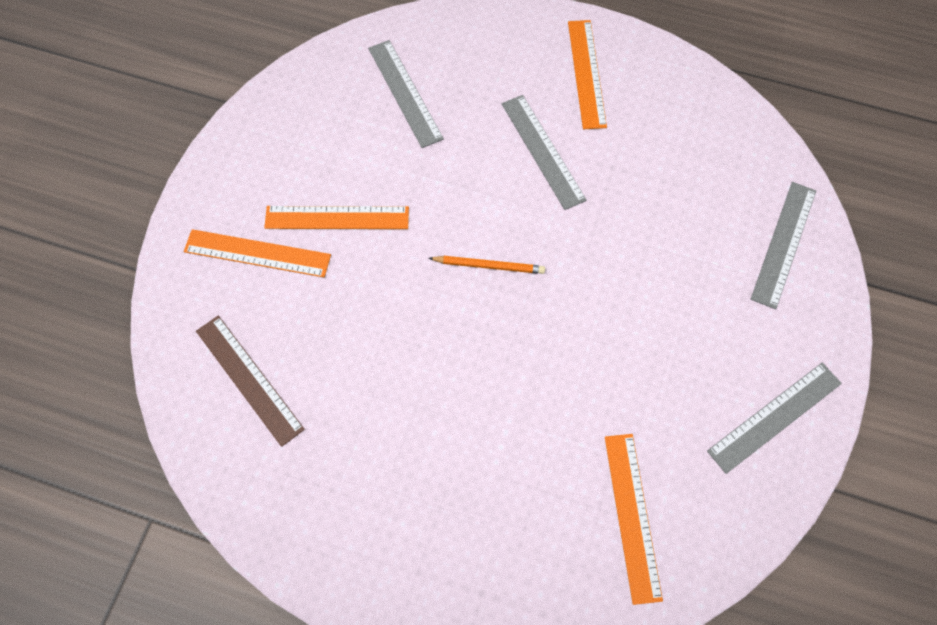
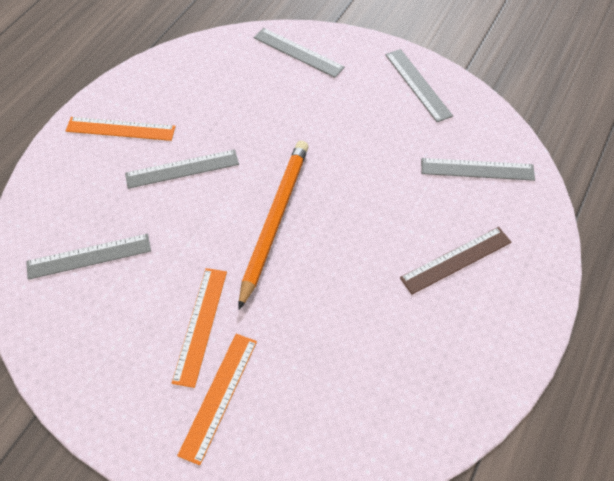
camera: 80 degrees left, 10 degrees down
brown ruler [196,316,305,447] -> brown ruler moved to [400,227,512,294]
orange pencil [429,256,545,274] -> orange pencil [238,141,309,310], size x2.18
orange ruler [605,434,663,605] -> grey ruler [421,158,535,181]

